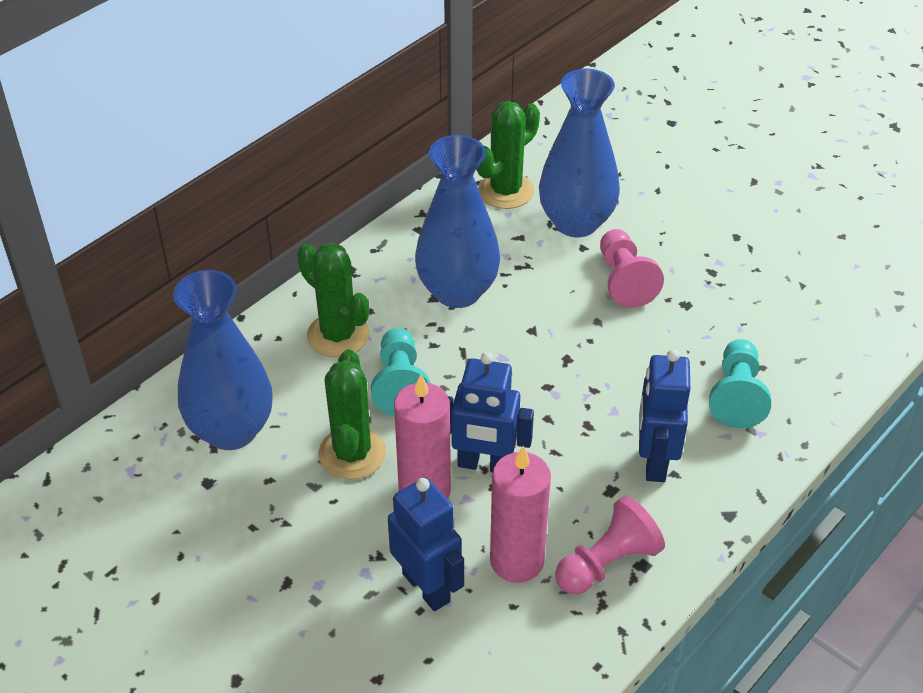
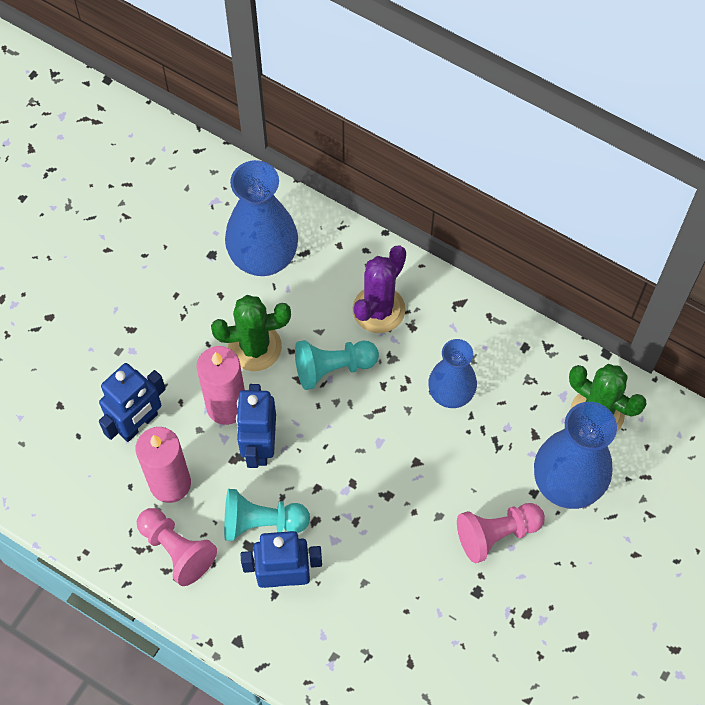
camera: 80 degrees right, 20 degrees up
green cactus [297,243,370,358] -> purple cactus [352,246,406,333]
blue vase [415,135,500,308] -> blue vase [428,339,477,408], size x0.64
turquoise pawn [709,339,771,428] -> turquoise pawn moved to [224,489,310,541]

